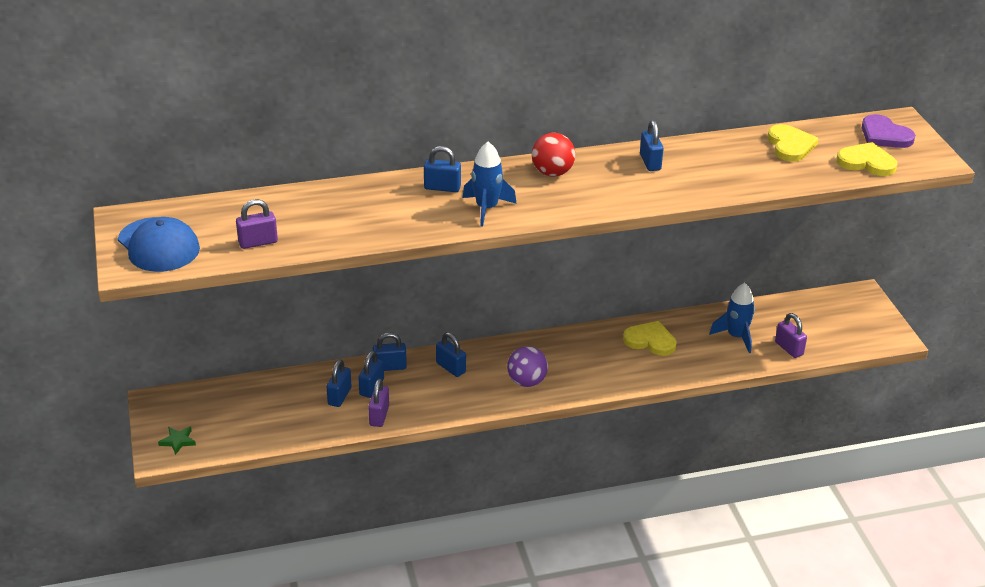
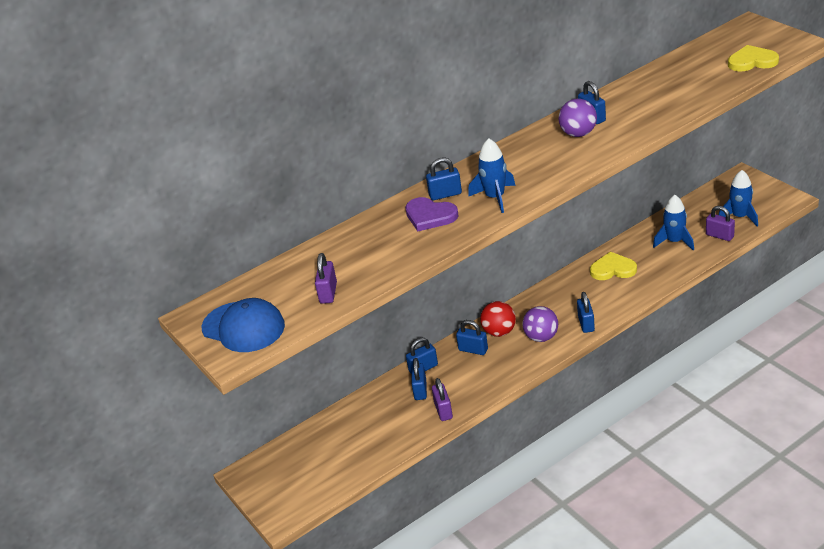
camera: 15 degrees left, 0 degrees up
green star [158,427,196,455] -> none
purple padlock [236,199,278,249] -> purple padlock turned 45 degrees counterclockwise [315,253,337,304]
blue padlock [327,360,351,407] -> blue padlock moved to [577,292,595,333]
red ball [532,133,575,177] -> red ball moved to [480,301,516,337]
yellow heart [767,124,819,162] -> none
purple heart [862,114,915,148] -> purple heart moved to [405,197,459,231]
none -> purple ball [559,99,597,137]
none -> blue rocket [719,170,758,226]

